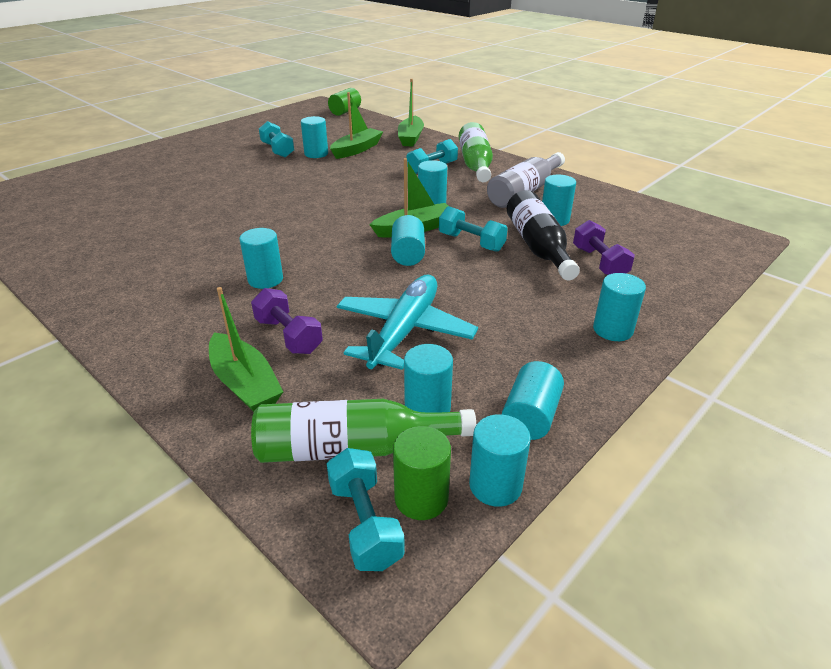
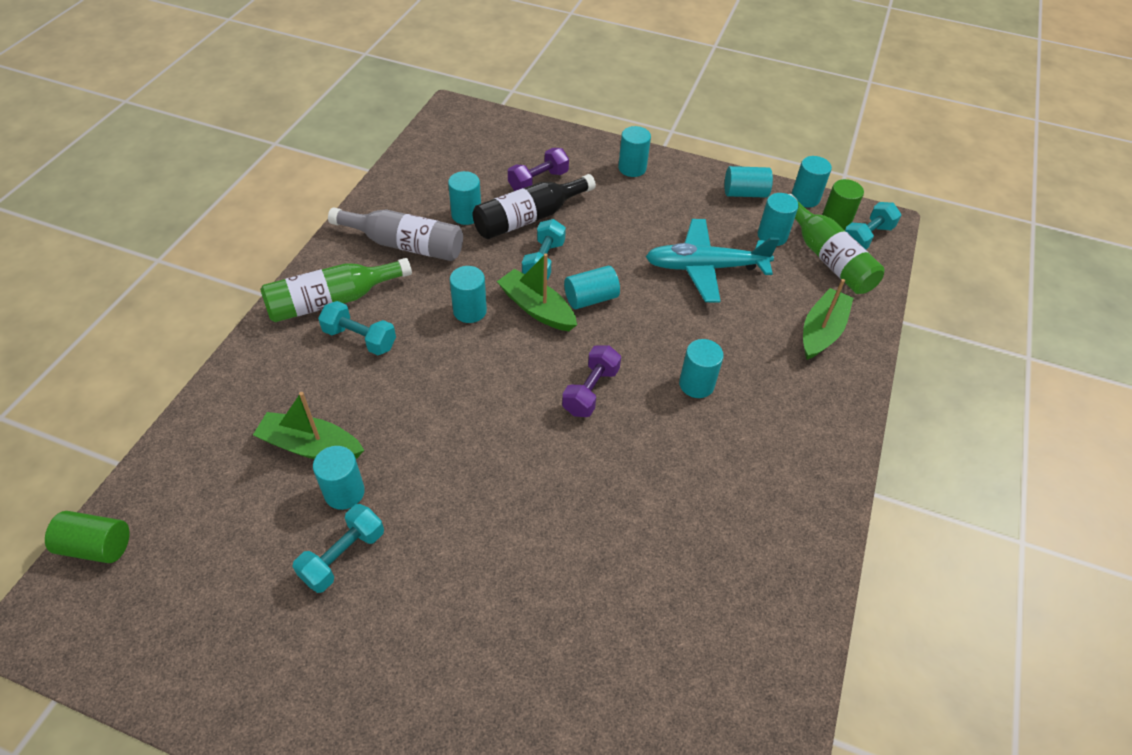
camera: 115 degrees left, 15 degrees up
purple dumbbell [251,288,323,354] -> purple dumbbell moved to [562,345,621,417]
green boat [398,79,424,147] -> none

